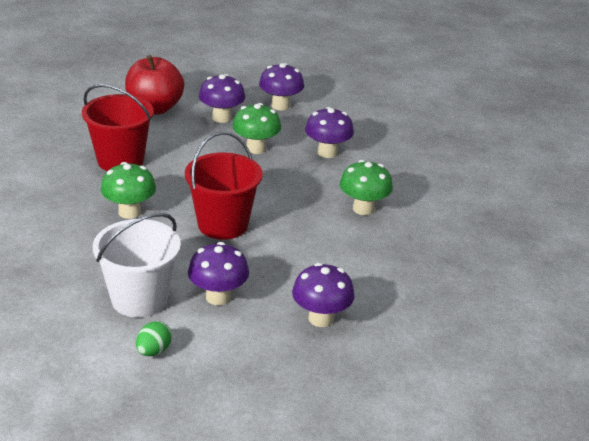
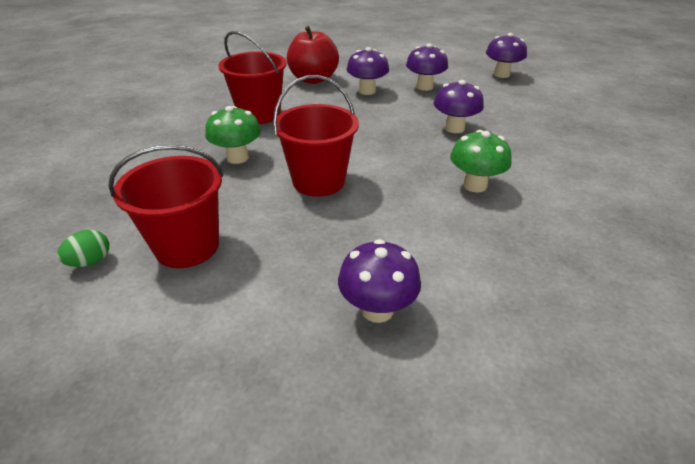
camera: 20 degrees right, 5 degrees up
white bucket [93,213,181,318] -> red bucket [108,145,224,268]
green egg [136,321,172,356] -> green egg moved to [57,230,109,267]
purple mushroom [188,242,249,305] -> purple mushroom moved to [486,33,527,78]
green mushroom [232,103,281,154] -> none

